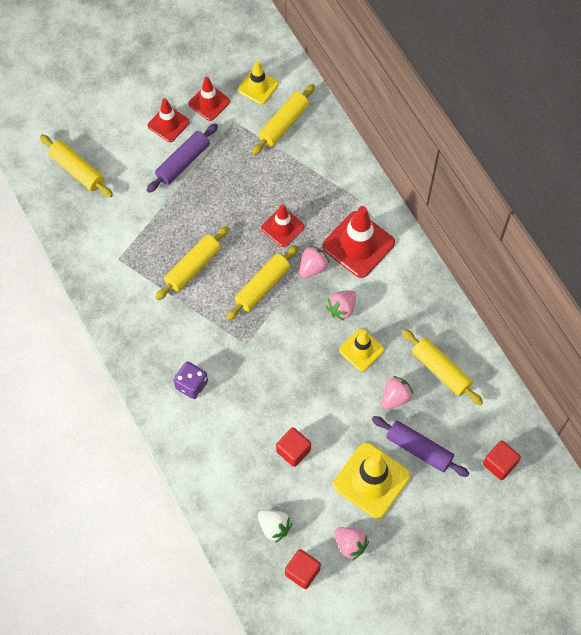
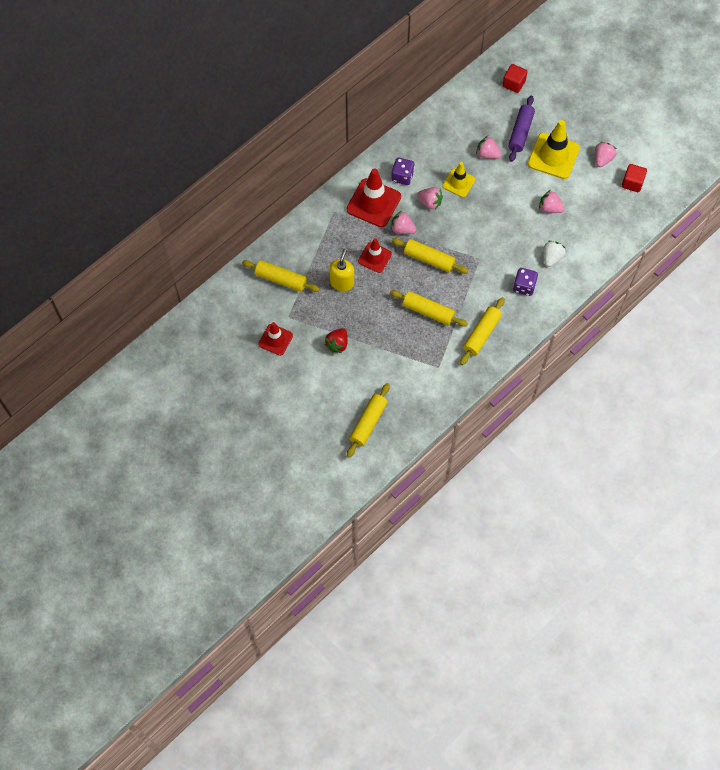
camera: 105 degrees left, 0 degrees up
purple rolling pin [147,123,218,193] -> red strawberry [325,328,348,353]
red traffic cone [148,98,190,142] -> none
yellow traffic cone [238,61,279,105] -> none
white strawberry [258,510,292,543] -> white strawberry moved to [543,241,565,267]
red cube [276,427,311,467] -> pink strawberry [539,190,565,213]
yellow rolling pin [402,329,483,405] -> yellow rolling pin moved to [460,297,505,365]
none -> yellow soap dispenser [329,249,354,291]
none -> purple dice [391,158,415,185]

